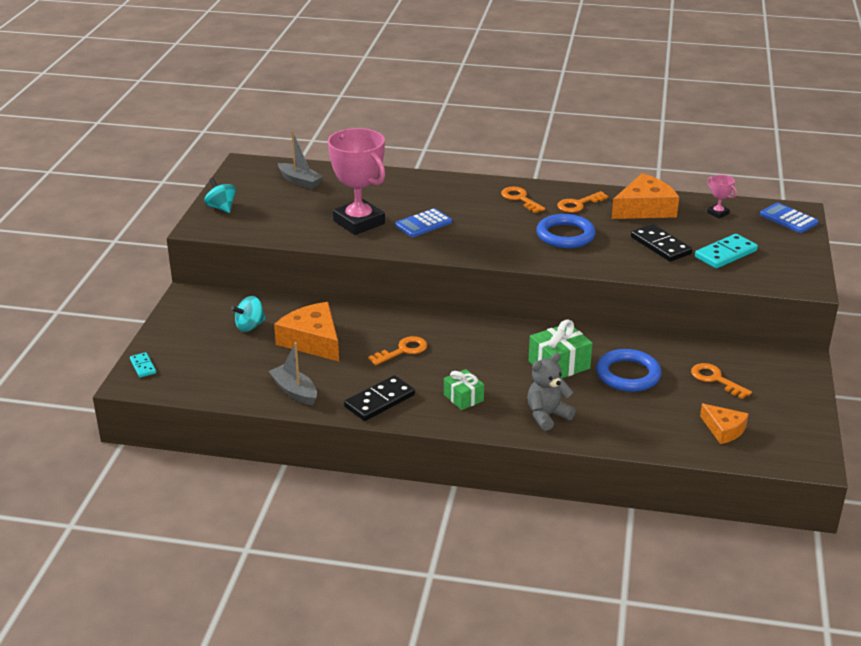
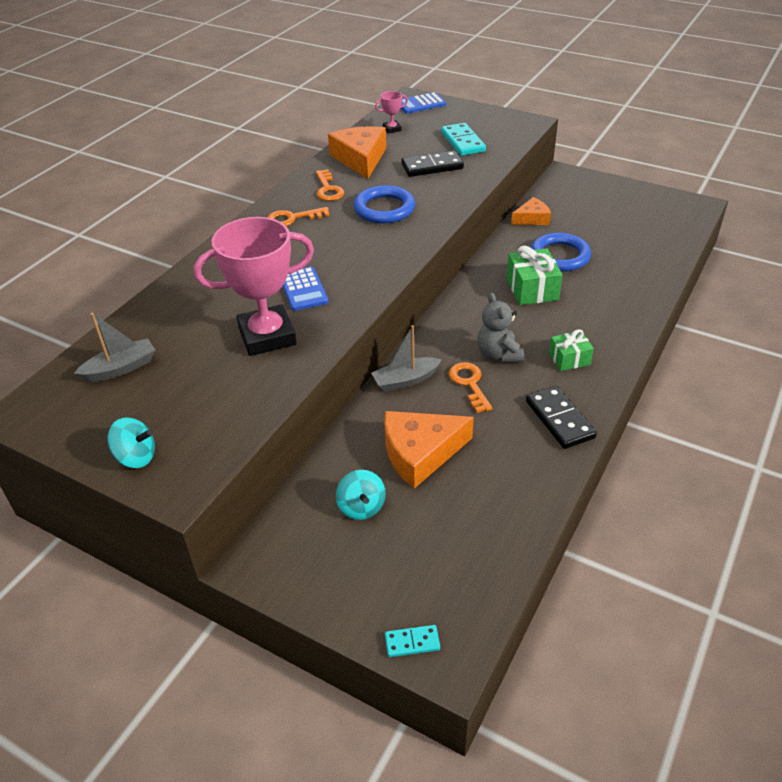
camera: 70 degrees left, 10 degrees up
turquoise spinning top [204,178,236,213] -> turquoise spinning top turned 150 degrees counterclockwise [107,417,155,468]
grey boat [269,342,317,405] -> grey boat moved to [371,325,442,392]
grey teddy bear [527,353,576,431] -> grey teddy bear moved to [477,293,524,363]
orange key [691,363,752,399] -> none
orange cheese [700,403,749,444] -> orange cheese moved to [511,197,551,225]

